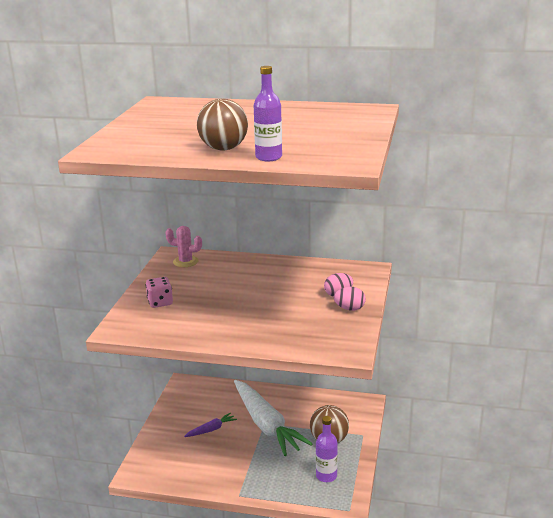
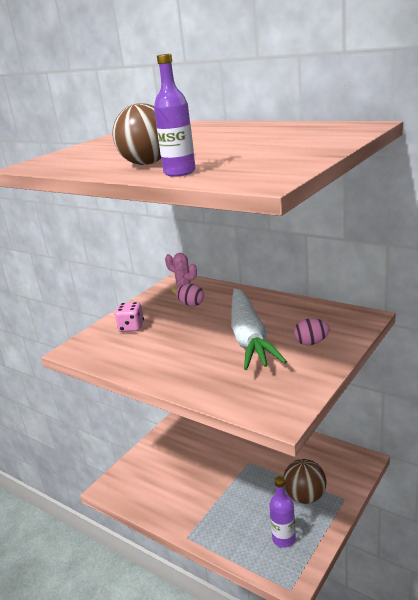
camera: 25 degrees right, 0 degrees up
purple carrot [184,413,237,437] -> none
white carrot [234,380,312,456] -> white carrot moved to [231,288,287,370]
pink egg [334,287,366,311] -> pink egg moved to [176,284,204,306]

